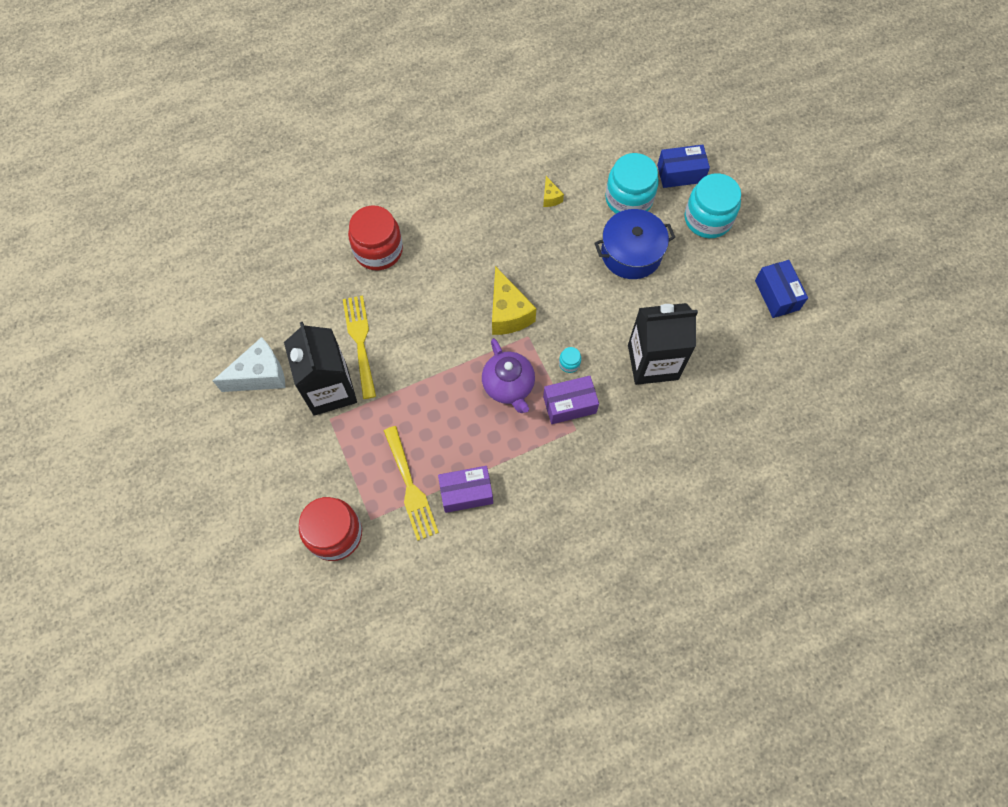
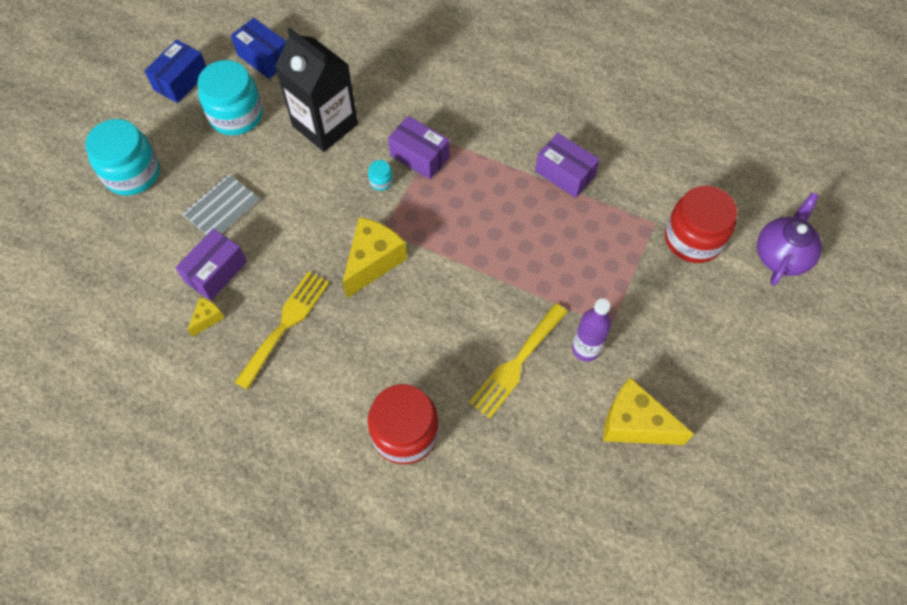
camera: 130 degrees left, 5 degrees down
white cheese [213,337,285,392] -> yellow cheese [603,377,694,445]
black carton [284,322,357,416] -> purple bottle [572,298,611,362]
yellow fork [384,426,439,541] -> yellow fork moved to [234,271,329,390]
purple teapot [482,338,535,413] -> purple teapot moved to [757,192,822,286]
blue pot [594,209,676,279] -> grey notebook [183,174,259,235]
turquoise jar [605,153,659,214] -> turquoise jar moved to [197,60,263,135]
blue box [657,145,710,188] -> blue box moved to [231,18,287,79]
none -> purple box [175,229,247,300]

